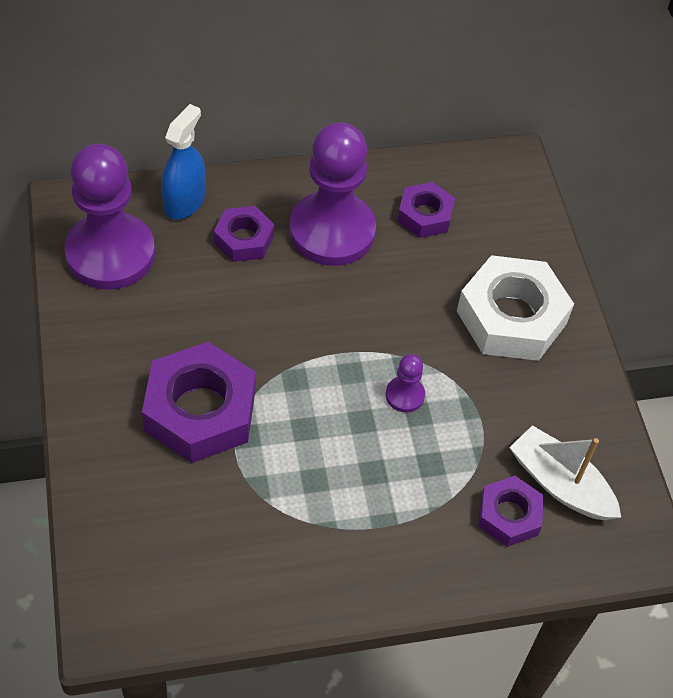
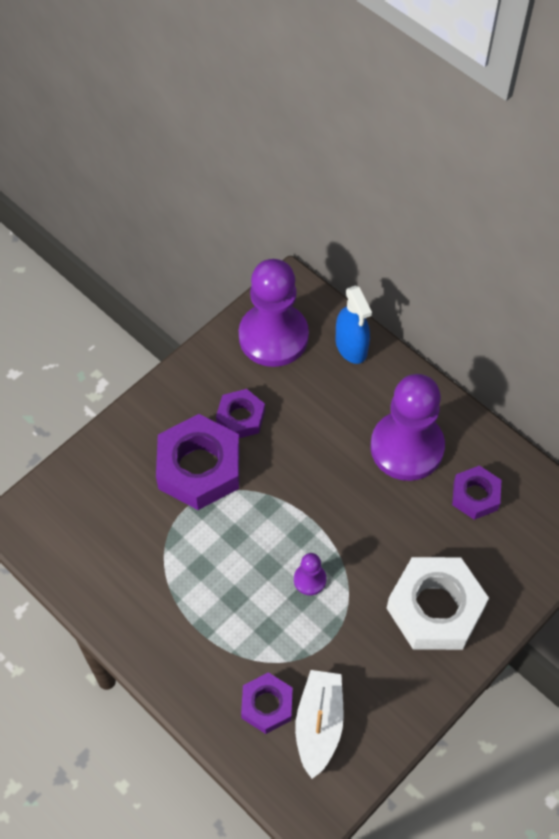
camera: 60 degrees right, 5 degrees up
blue spray bottle [161,104,206,219] -> blue spray bottle turned 75 degrees clockwise [336,285,372,364]
purple nut [214,206,274,262] -> purple nut moved to [216,389,265,438]

